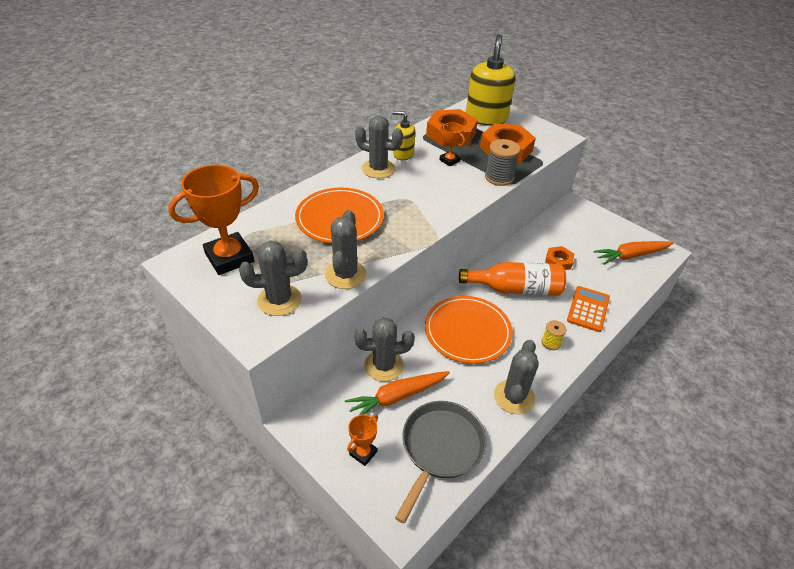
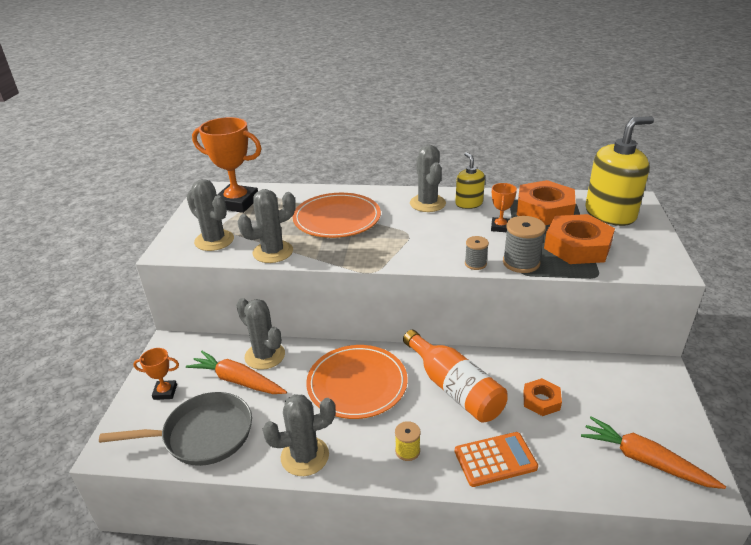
camera: 55 degrees right, 10 degrees down
none -> grey spool [465,236,489,270]

